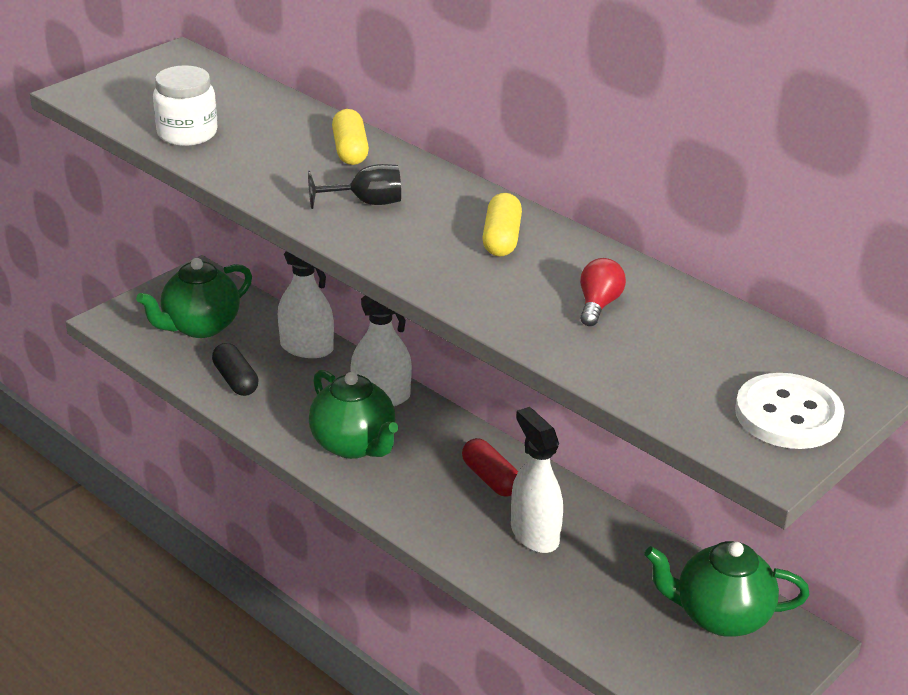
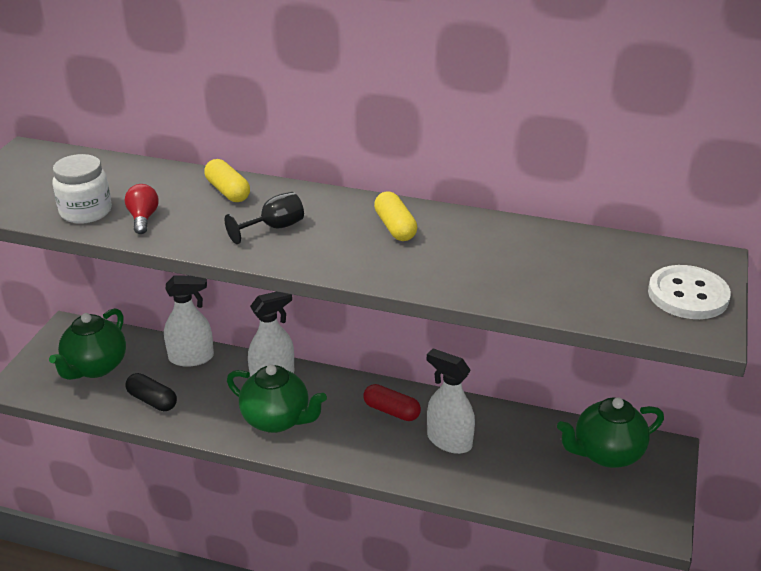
camera: 25 degrees left, 0 degrees up
red light bulb [580,258,626,326] -> red light bulb moved to [125,184,159,234]

